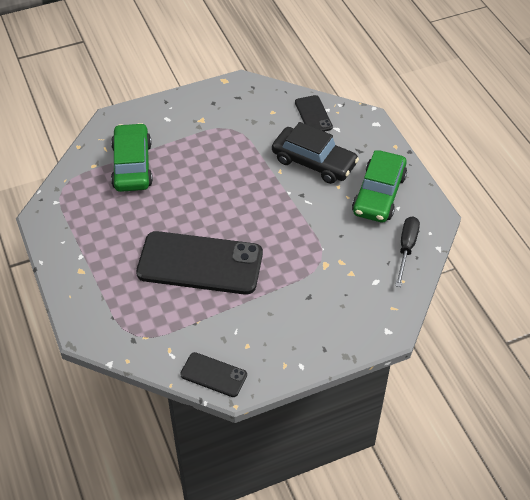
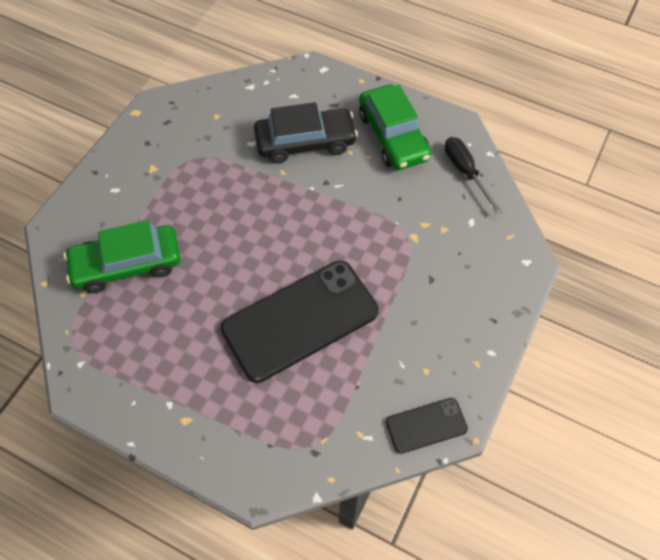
camera: 40 degrees left, 10 degrees up
green car [111,123,153,192] -> green car turned 60 degrees counterclockwise [64,220,181,293]
black phone [295,95,333,132] -> none

